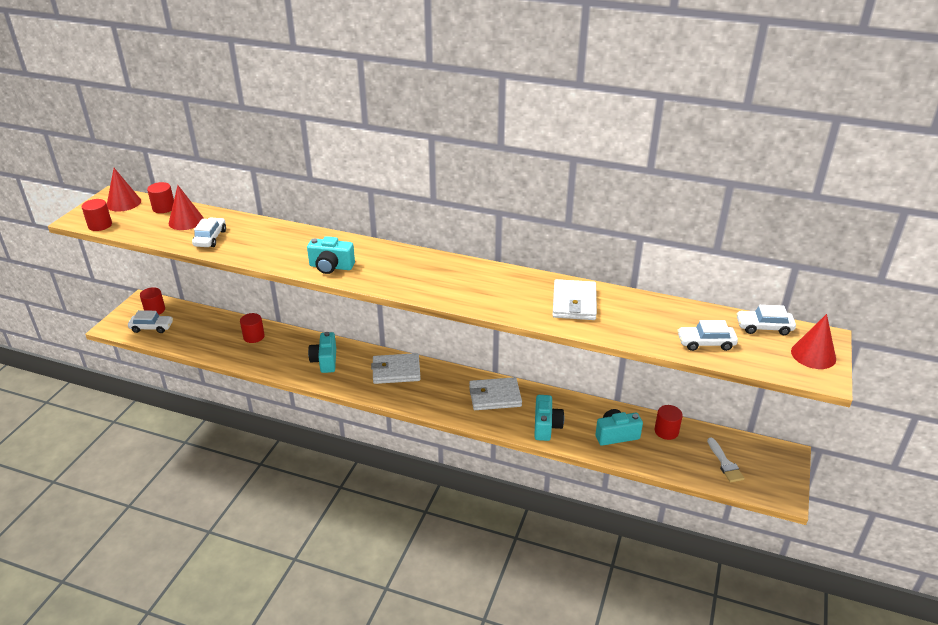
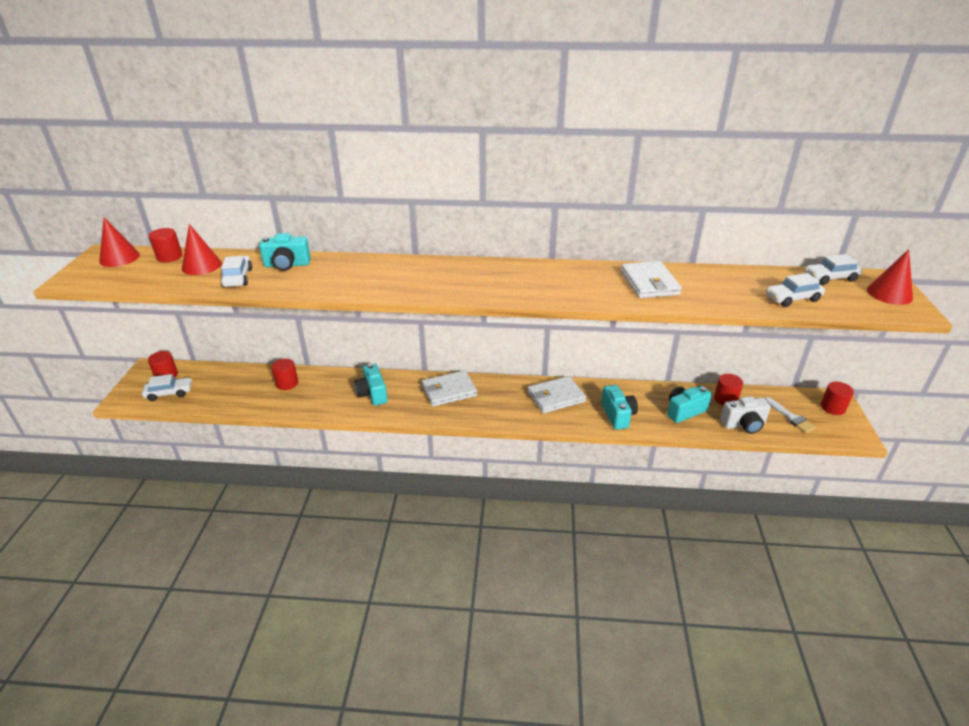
camera: 15 degrees left, 0 degrees up
red cylinder [82,199,112,231] -> red cylinder moved to [821,382,854,415]
turquoise camera [307,236,355,274] -> turquoise camera moved to [259,233,311,271]
none -> white camera [720,396,771,434]

